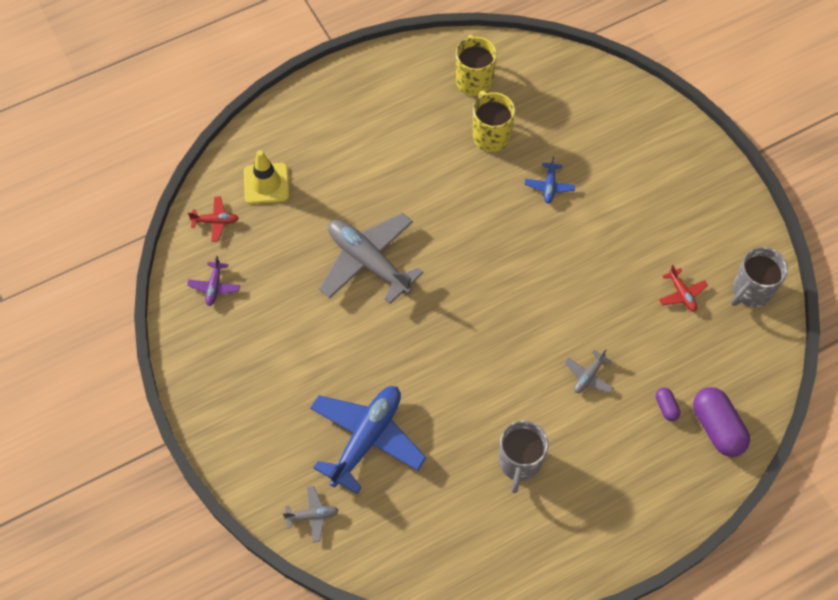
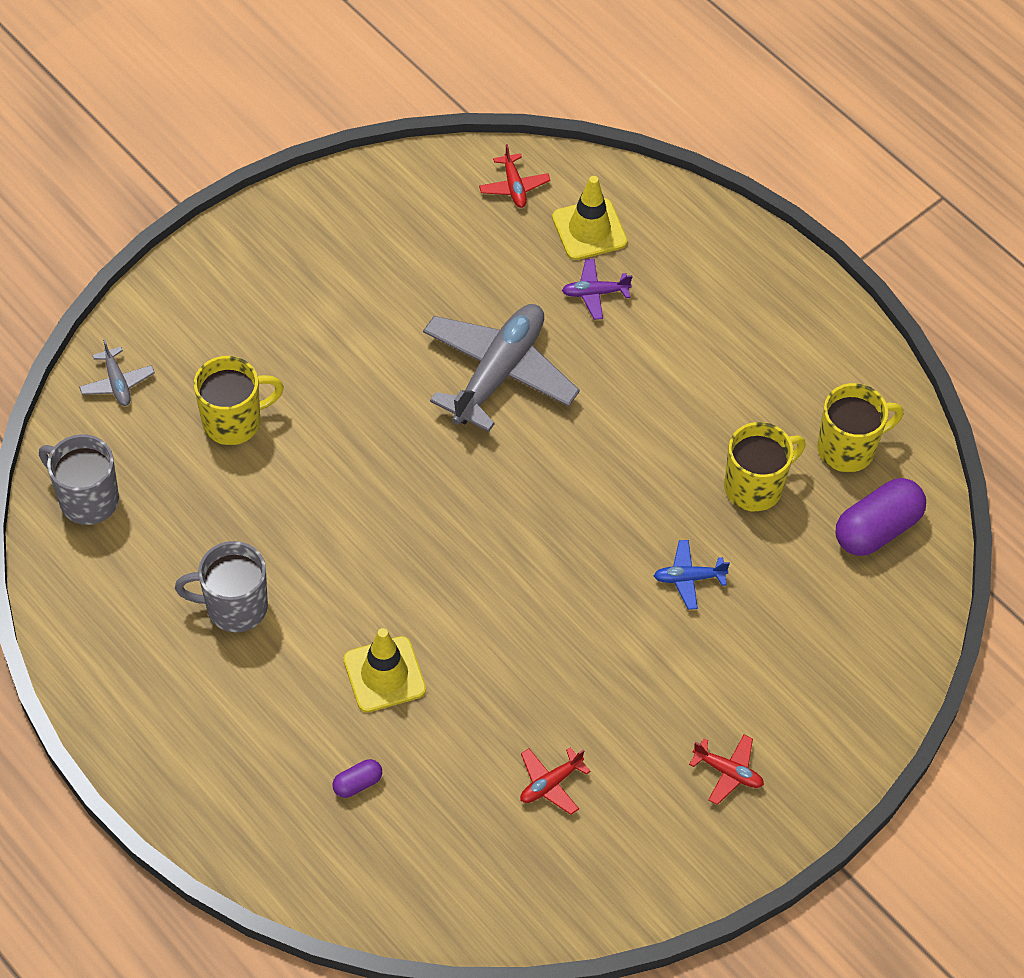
camera: 75 degrees right, 5 degrees down
purple plane [187,256,240,306] -> purple plane moved to [562,259,632,320]
blue plane [310,386,426,494] -> yellow mug [194,356,284,445]
grey plane [564,349,613,393] -> yellow traffic cone [343,628,426,712]
purple capsule [693,387,750,457] -> purple capsule moved to [835,478,926,556]
grey mug [731,247,788,307] -> grey mug moved to [39,434,119,525]
none -> red plane [689,734,764,805]

